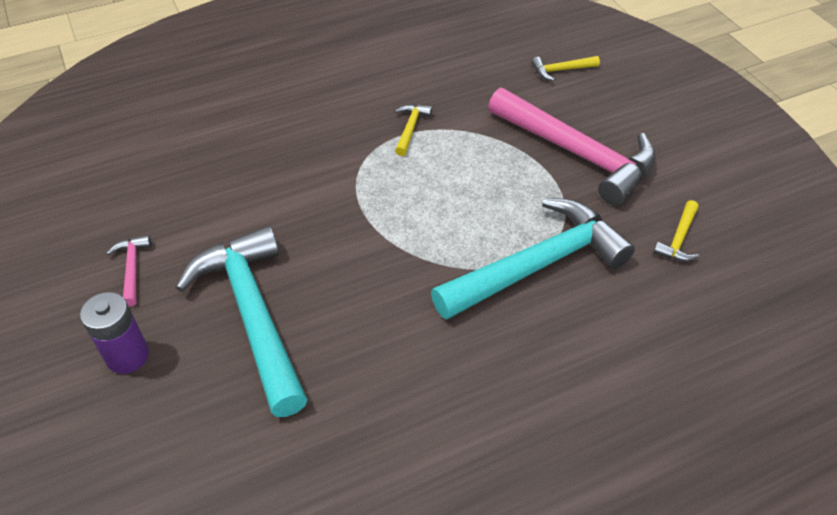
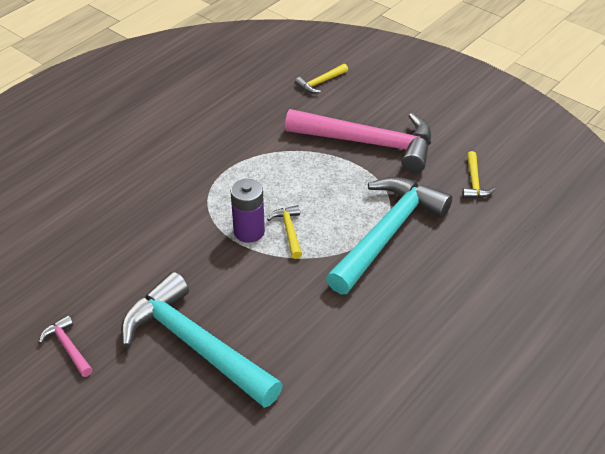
camera: 25 degrees left, 5 degrees down
purple battery [80,292,149,374] -> purple battery moved to [231,179,265,243]
yellow hammer [395,104,432,156] -> yellow hammer moved to [267,205,302,259]

